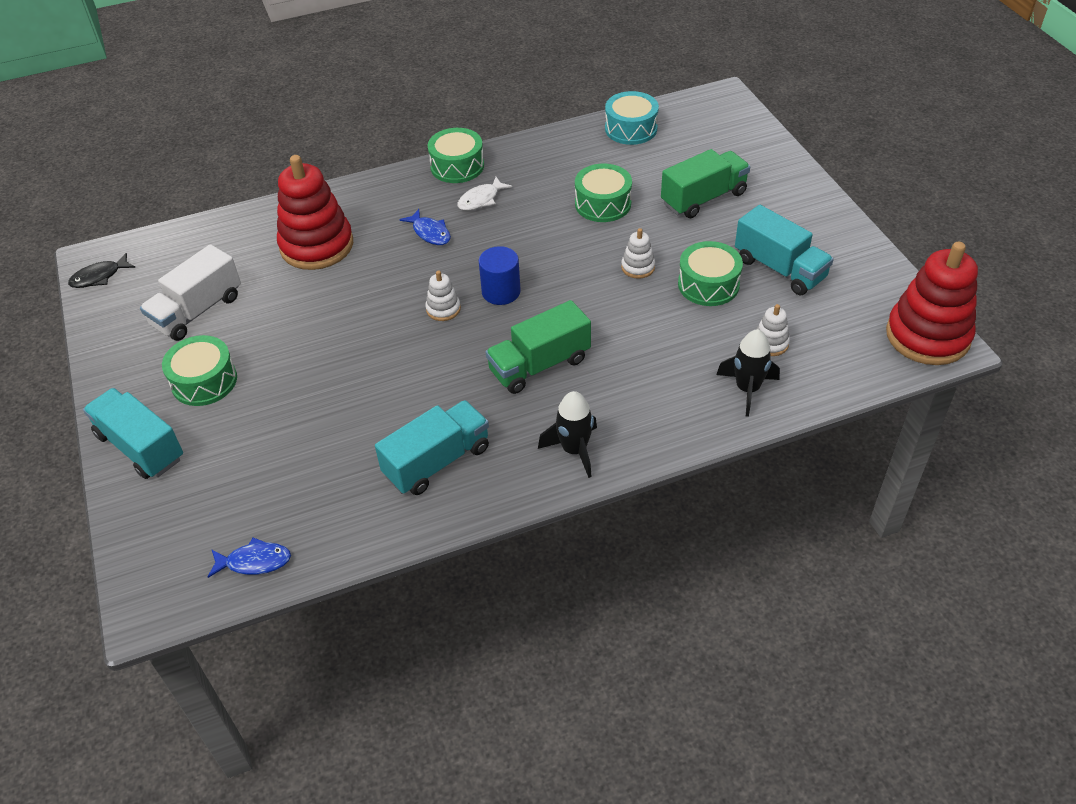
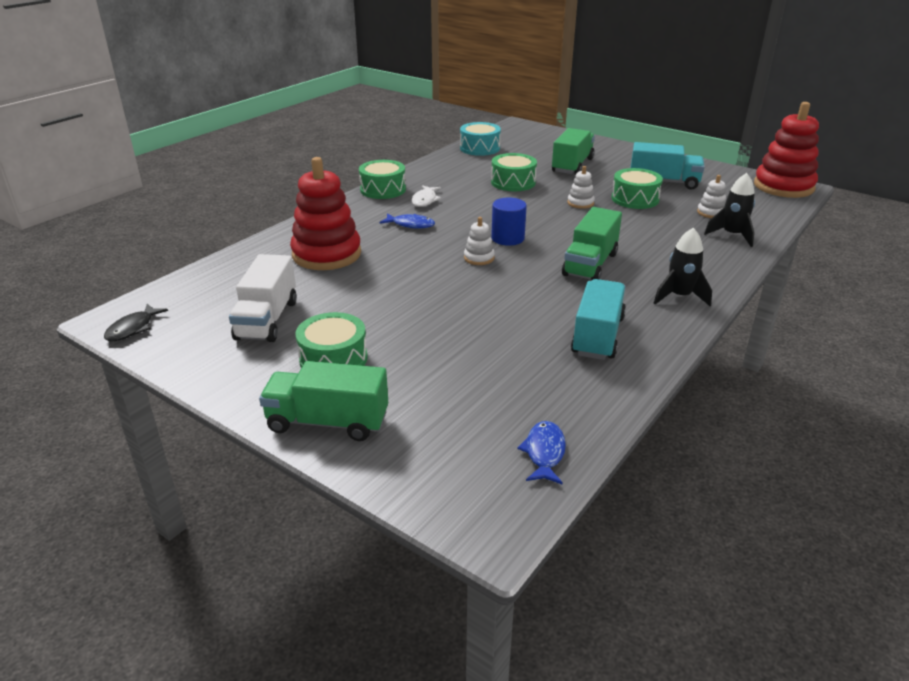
camera: 35 degrees left, 15 degrees down
turquoise truck [83,388,183,479] -> green truck [259,361,388,441]
blue fish [208,537,291,578] -> blue fish turned 45 degrees counterclockwise [517,421,566,485]

